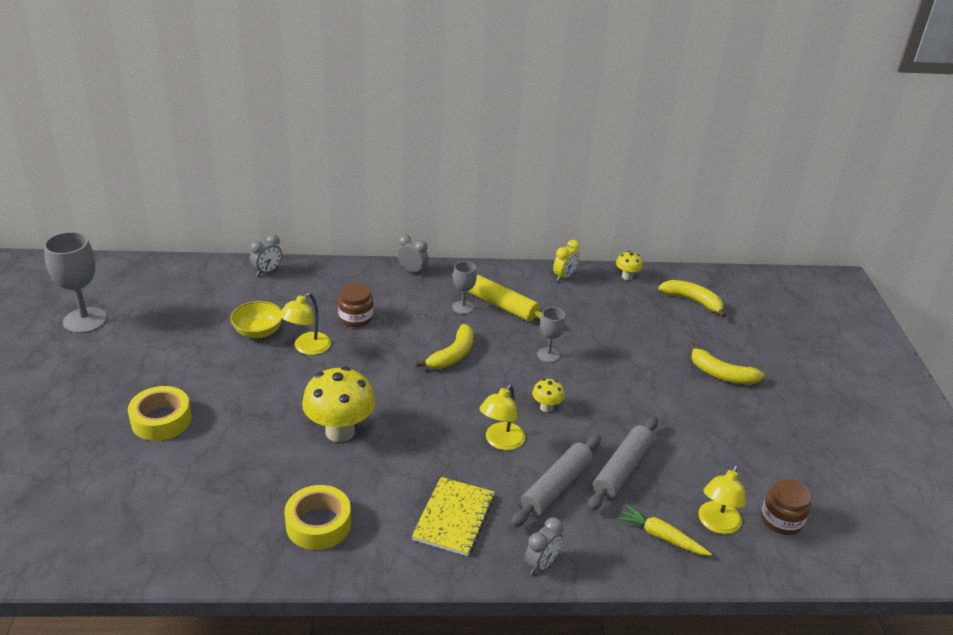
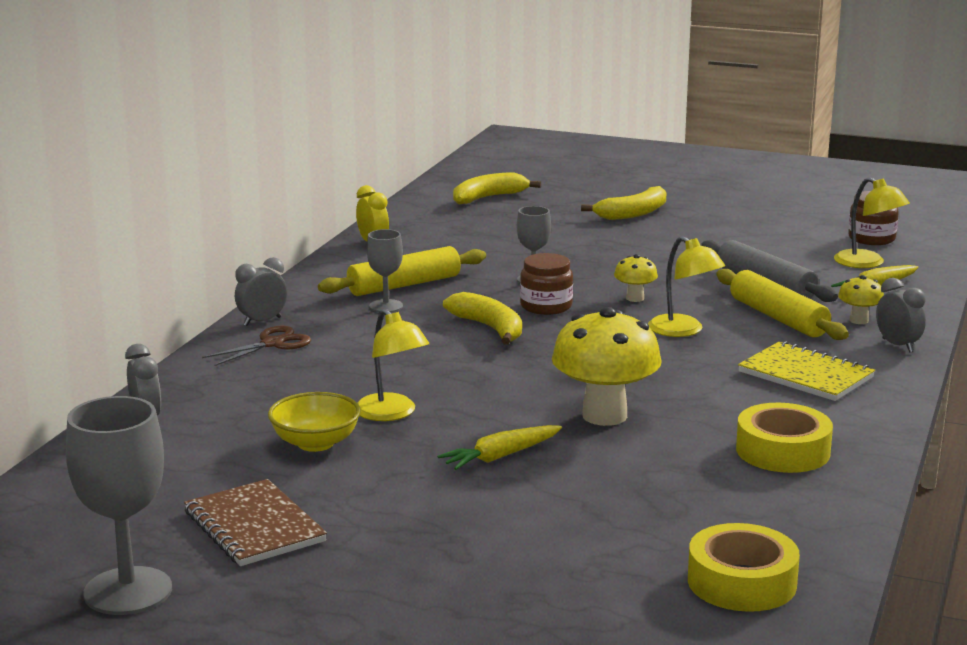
camera: 65 degrees left, 15 degrees down
yellow tape [128,386,192,441] -> yellow tape moved to [688,523,800,612]
brown jar [338,283,374,327] -> brown jar moved to [520,253,573,315]
grey rolling pin [511,435,601,527] -> yellow rolling pin [716,269,849,340]
yellow mushroom [616,251,643,280] -> yellow mushroom moved to [838,275,884,324]
none -> brown notebook [184,479,327,566]
none -> brown scissors [202,326,311,366]
none -> yellow carrot [437,425,562,470]

